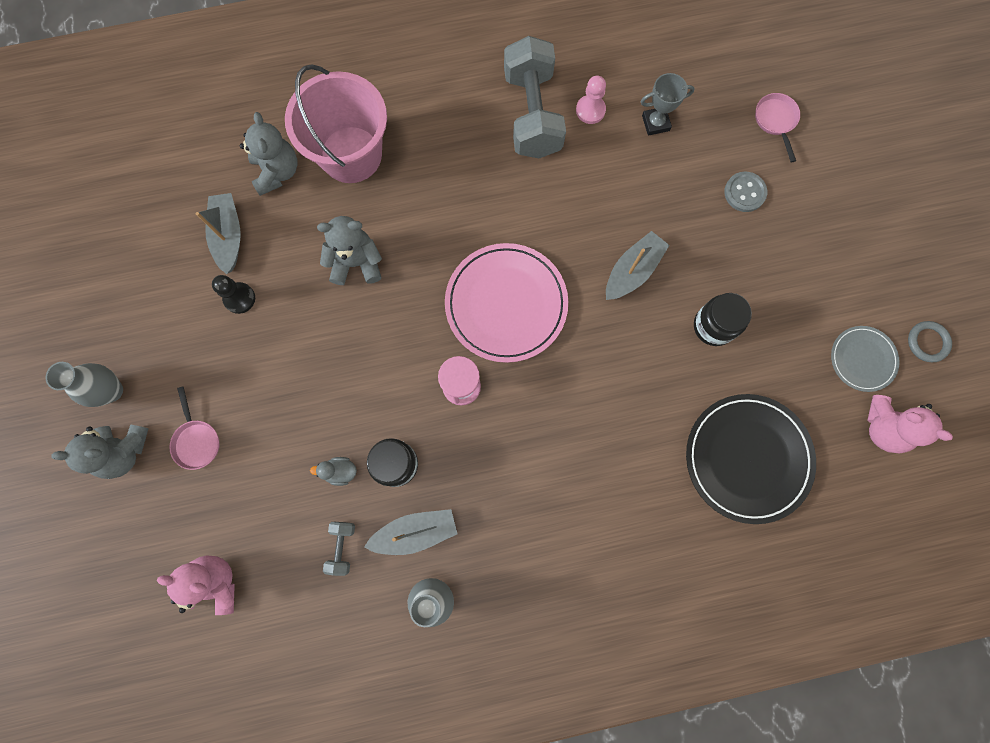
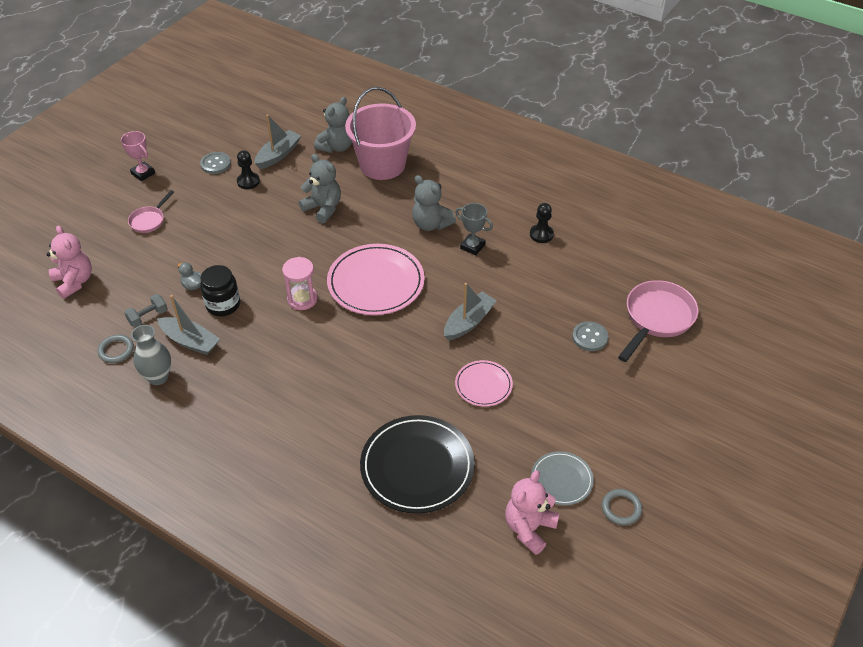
camera: 45 degrees right, 30 degrees down
grey vase [46,362,123,407] -> pink trophy [121,131,155,181]
grey teddy bear [51,424,149,479] -> grey teddy bear moved to [412,175,456,231]
grey dumbbell [504,36,566,158] -> none
pink pawn [576,76,606,124] -> black pawn [530,203,554,243]
grey boat [606,231,670,300] -> grey boat turned 45 degrees counterclockwise [444,283,497,341]
grey trophy [641,73,695,136] -> grey trophy moved to [455,203,493,255]
black jar [694,293,752,346] -> pink plate [455,360,513,407]
pink pan [755,93,800,162] -> pink pan [618,280,698,362], size x1.84
pink teddy bear [867,395,953,453] -> pink teddy bear turned 45 degrees clockwise [505,470,560,555]
none -> grey ring [98,335,134,363]
none -> grey button [200,152,231,174]

